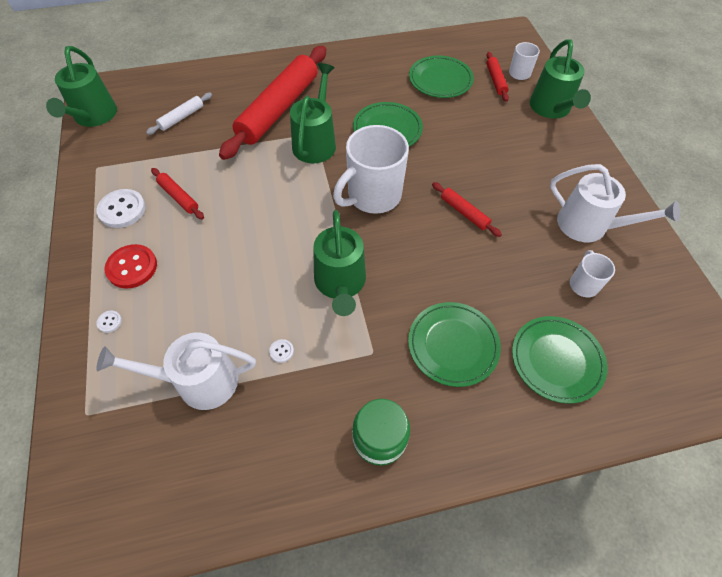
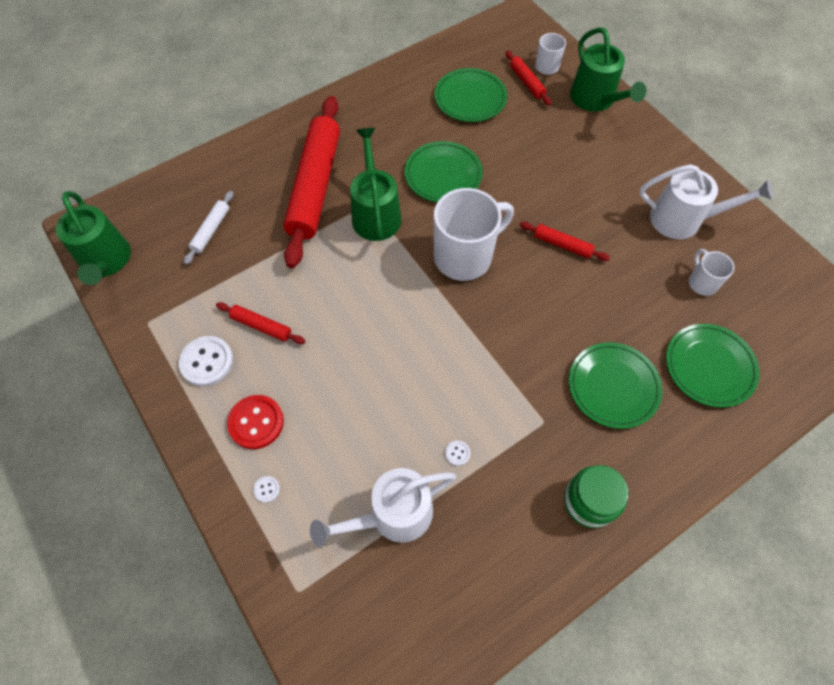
camera: 20 degrees left, 5 degrees up
green watering can [313,210,366,316] -> none
white mug [333,125,409,214] -> white mug turned 150 degrees counterclockwise [434,188,514,281]

